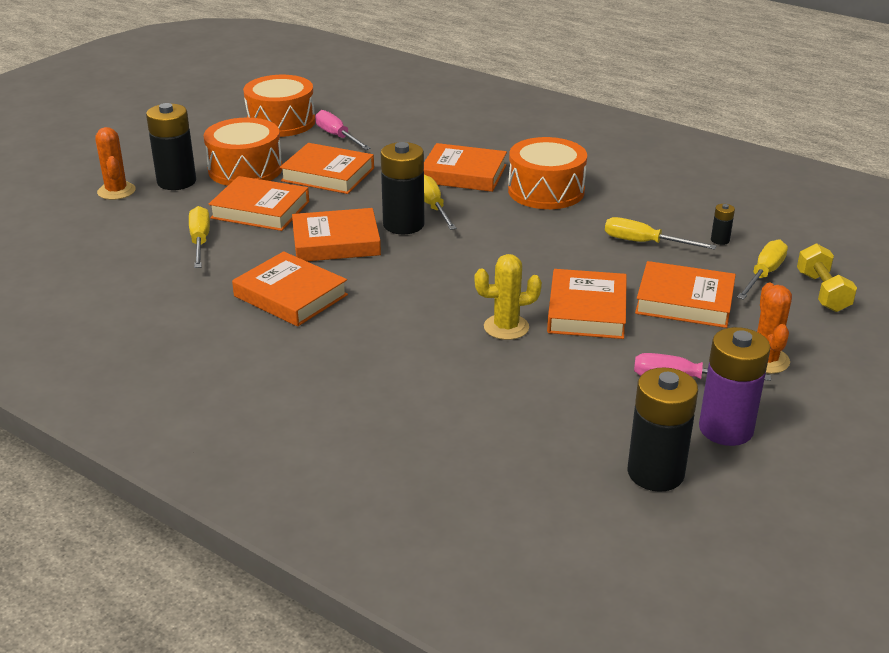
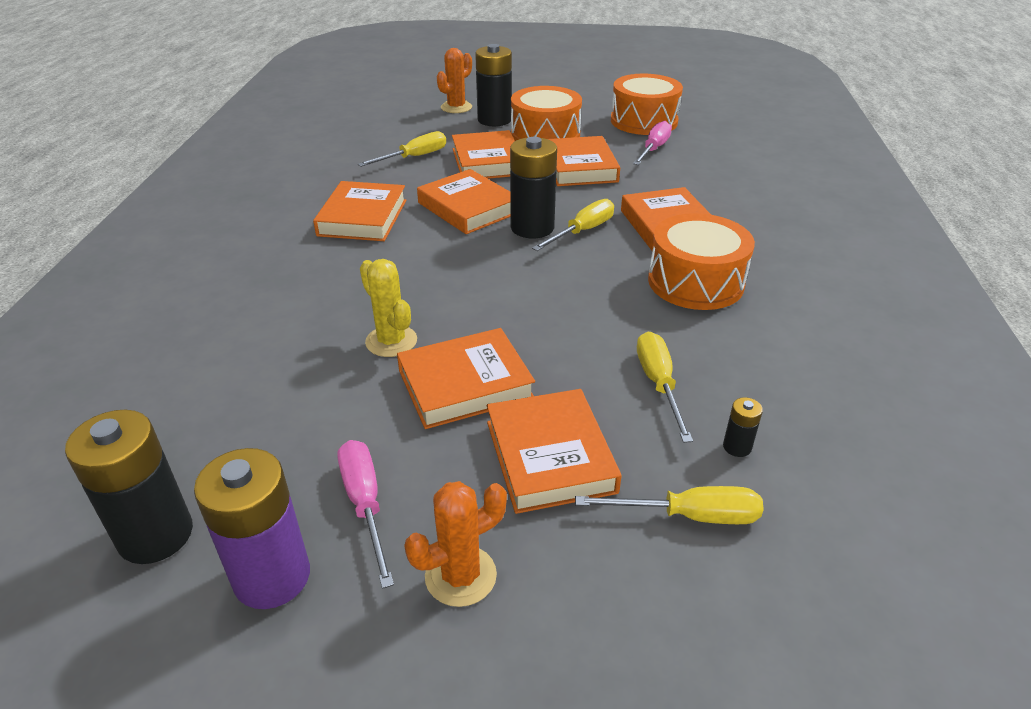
camera: 60 degrees right, 5 degrees up
yellow dumbbell [797,243,857,312] -> none

